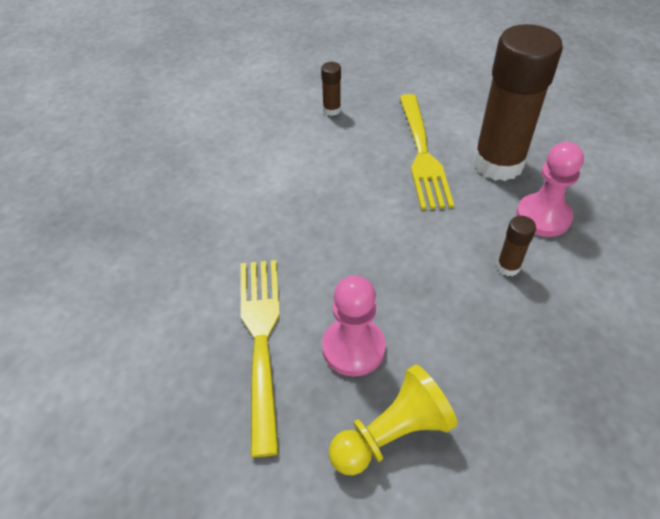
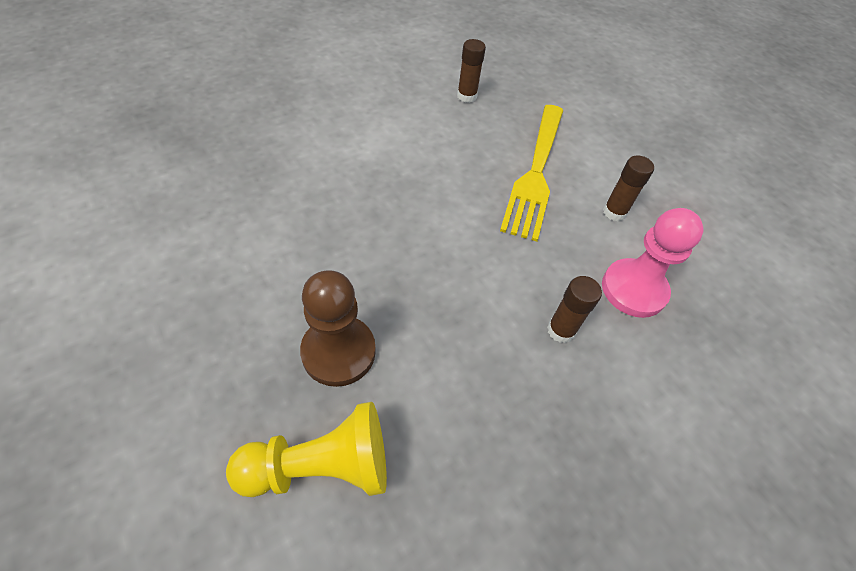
camera: 15 degrees right, 5 degrees up
yellow fork [241,260,280,457] -> none
pink pawn [322,276,386,377] -> brown pawn [300,270,376,387]
brown glue stick [473,24,563,181] -> brown glue stick [603,155,654,221], size x0.40

